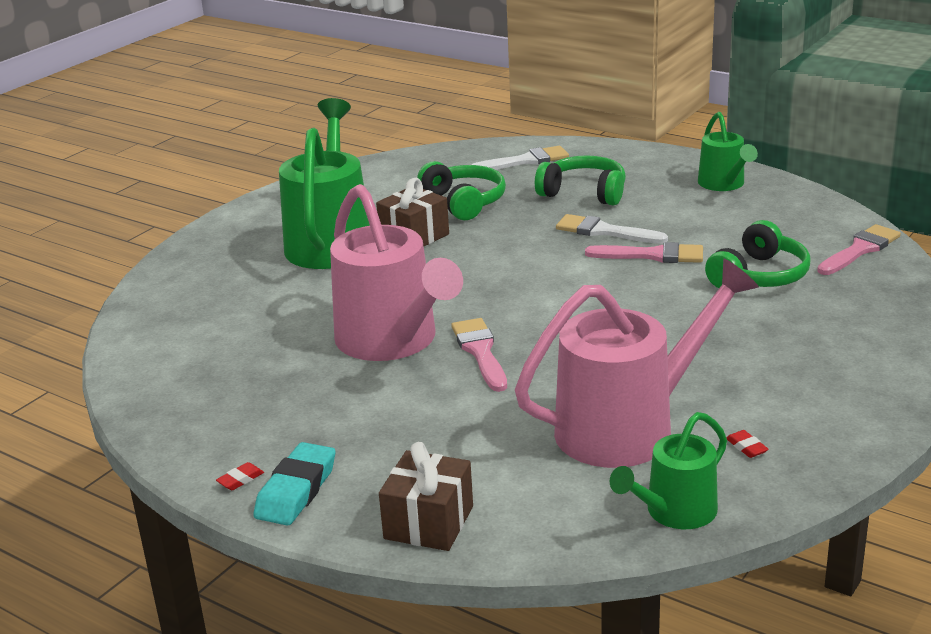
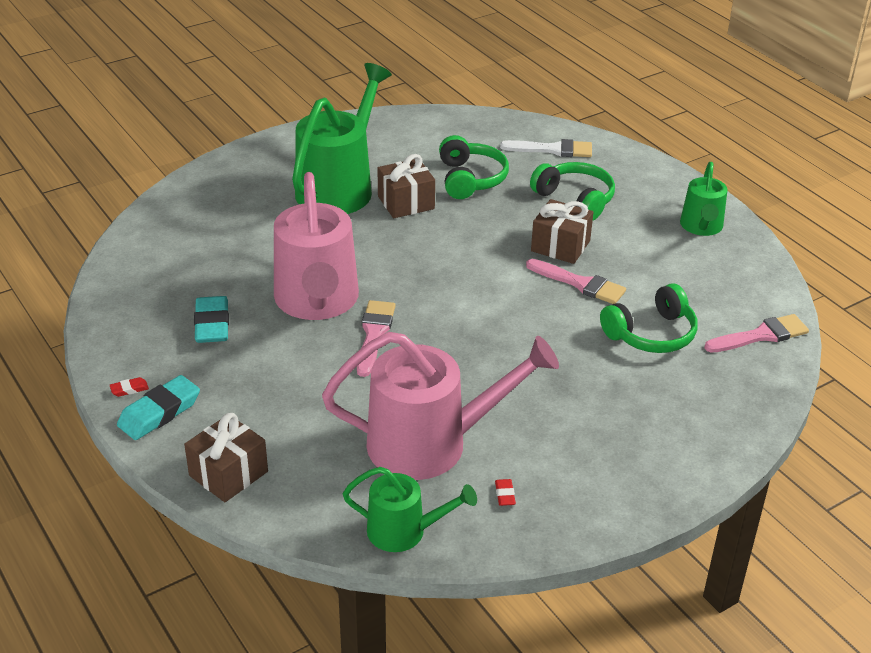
camera: 20 degrees right, 10 degrees up
white brush [556,214,668,244] -> brown gift [531,199,593,264]
green watering can [610,412,727,529] -> green watering can turned 150 degrees counterclockwise [343,467,477,552]
none -> turquoise eraser [194,296,229,343]

